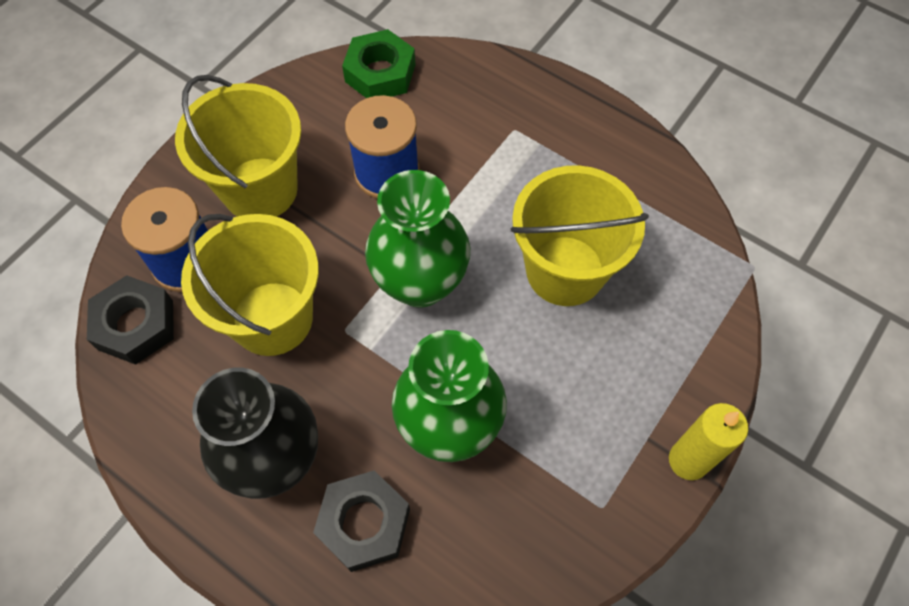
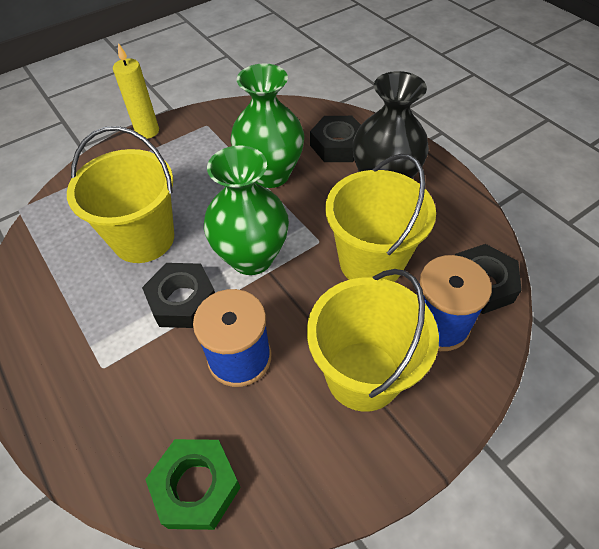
camera: 160 degrees left, 10 degrees down
none -> black nut [142,263,215,328]

